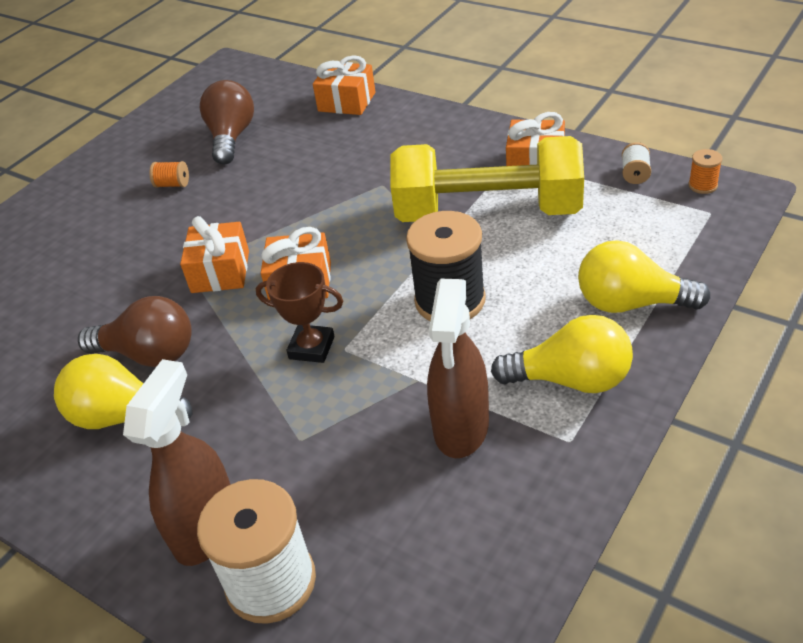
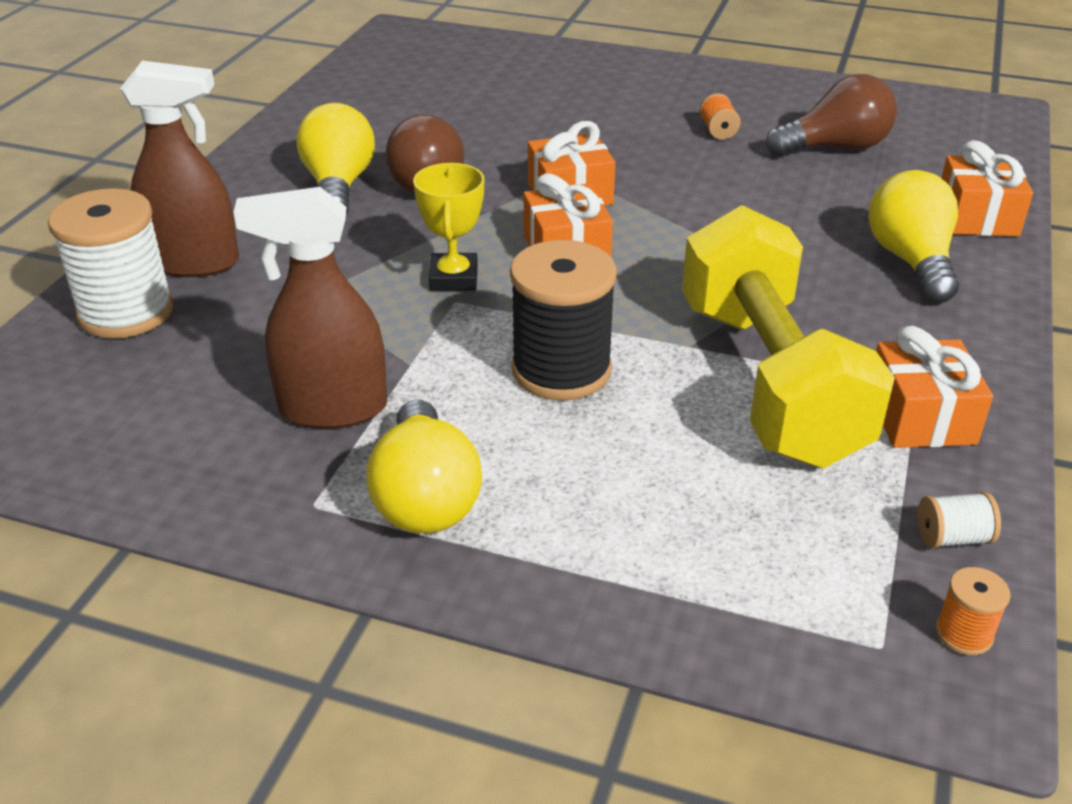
camera: 70 degrees right, 5 degrees down
brown trophy [256,262,343,363] -> yellow trophy [413,163,484,291]
yellow light bulb [578,240,710,313] -> yellow light bulb moved to [868,170,959,303]

